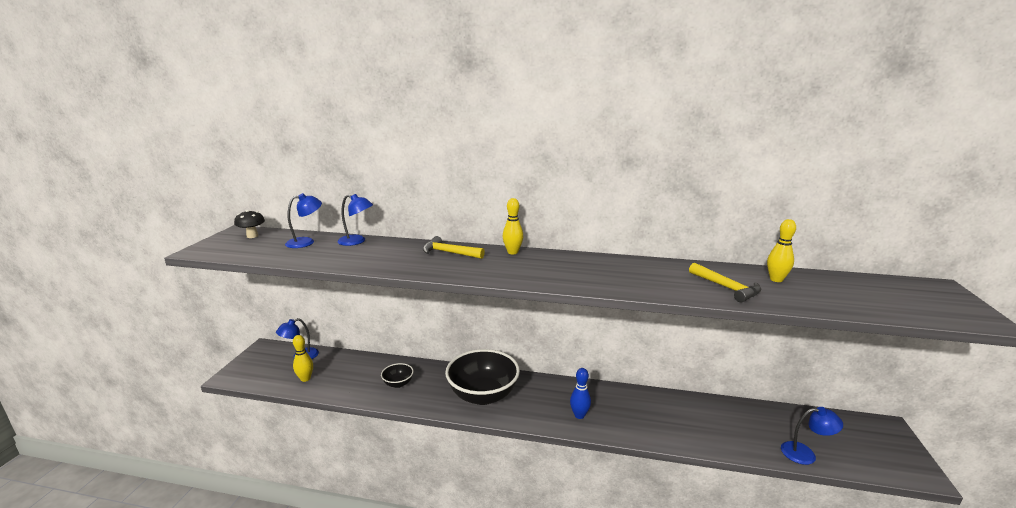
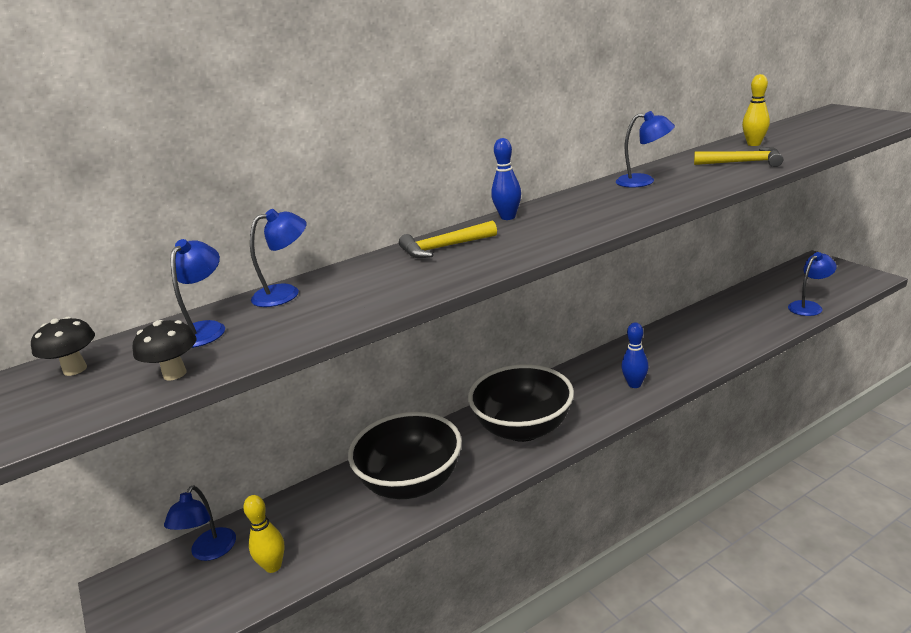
camera: 40 degrees left, 5 degrees up
black bowl [381,363,414,388] -> black bowl [348,412,462,499], size x2.20
yellow bowling pin [503,198,523,254] -> blue bowling pin [491,138,521,220]
none -> black mushroom [133,320,196,381]
none -> blue lamp [616,111,675,188]

